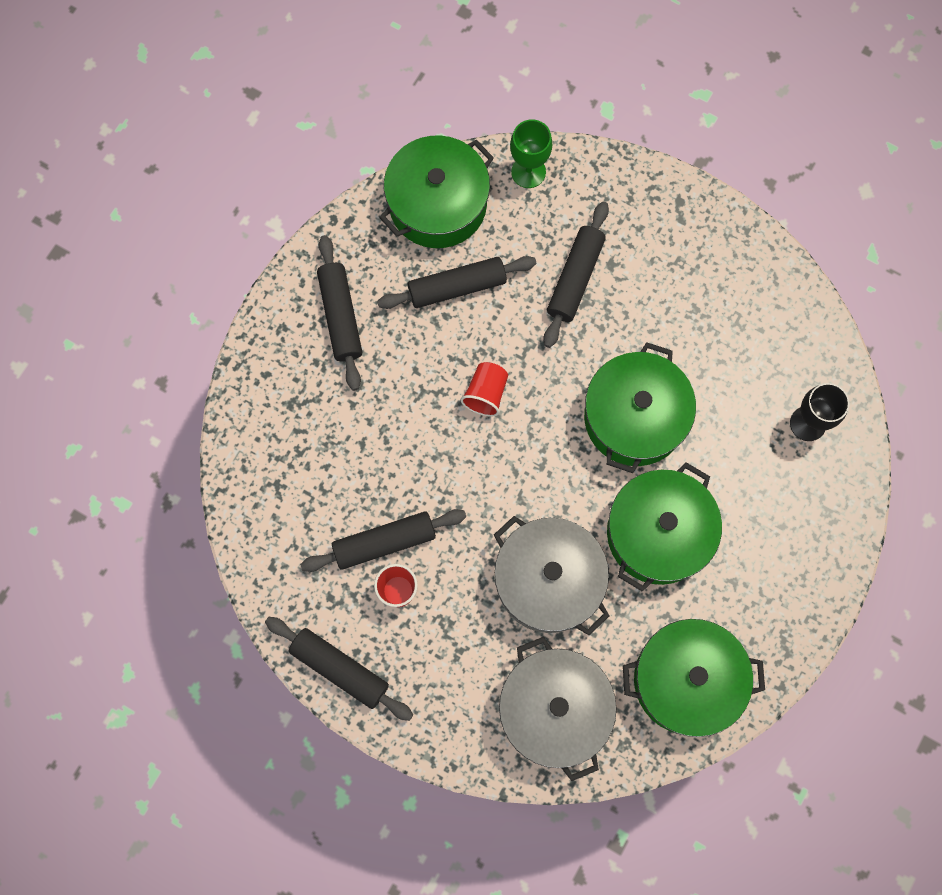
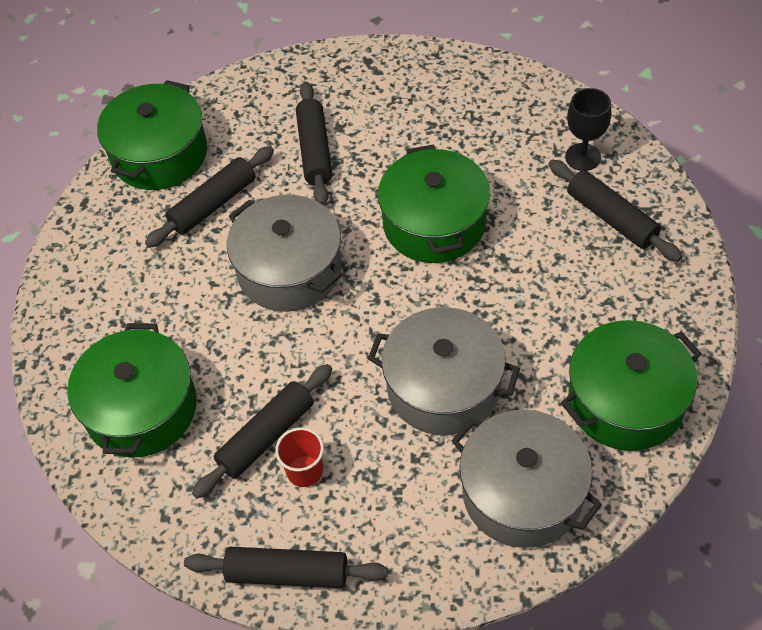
camera: 25 degrees left, 20 degrees down
black rolling pin [317,235,362,391] -> black rolling pin moved to [548,160,682,262]
red cup [461,362,508,417] -> grey pot [227,195,343,312]
green goblet [510,119,552,188] -> none
green pot [607,462,722,592] -> green pot moved to [67,323,197,458]

